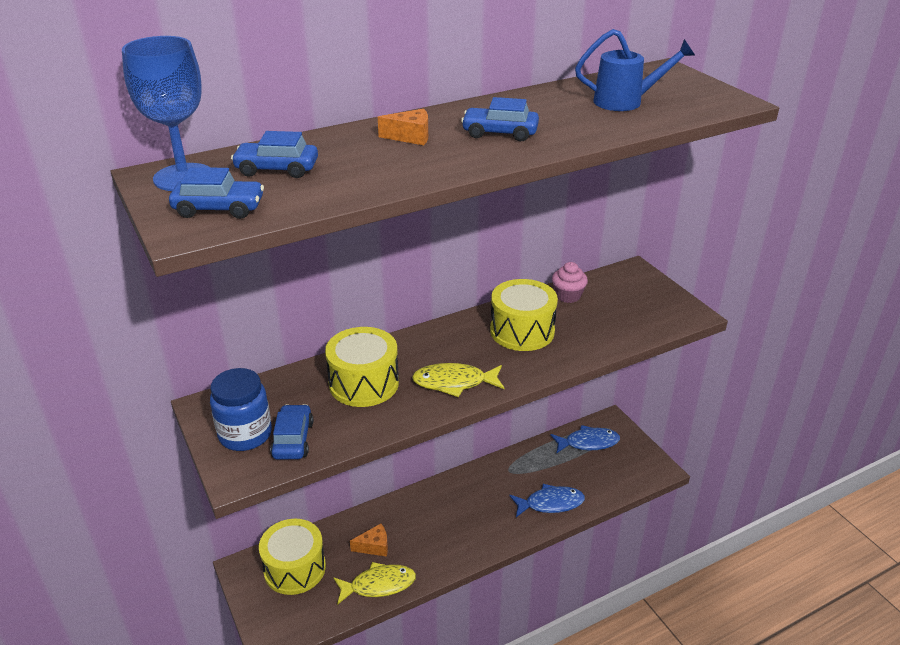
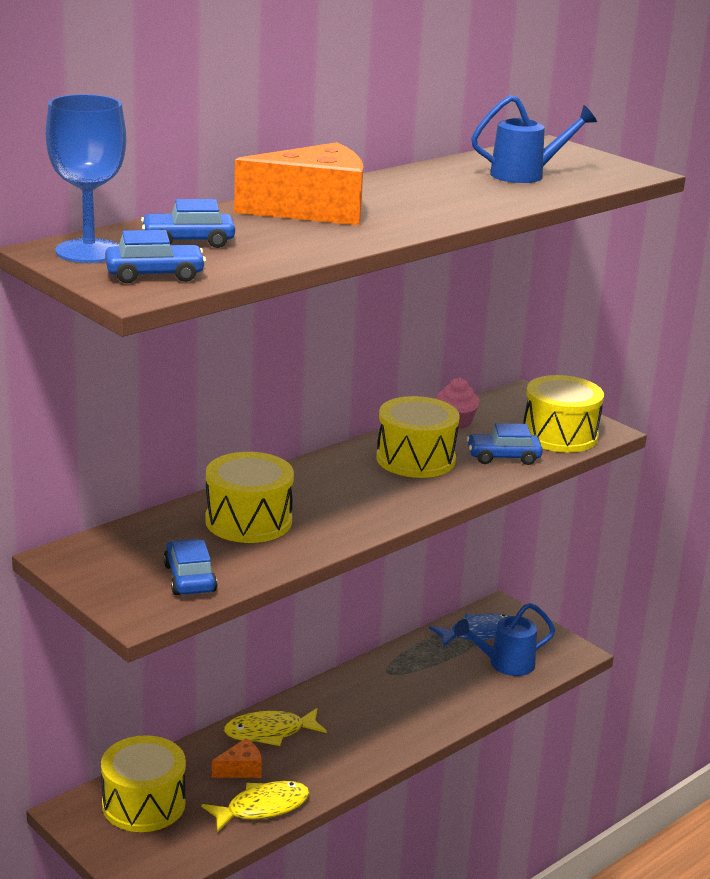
camera: 15 degrees left, 10 degrees down
blue jar [210,368,272,451] -> none
orange cheese [378,109,428,145] -> orange cheese [234,142,364,225], size x2.22
yellow fish [412,363,504,397] -> yellow fish moved to [224,708,327,746]
blue car [461,97,539,142] -> blue car moved to [467,423,543,465]
blue fish [510,484,585,517] -> none
none -> blue watering can [454,603,555,676]
none -> yellow drum [523,375,604,453]

